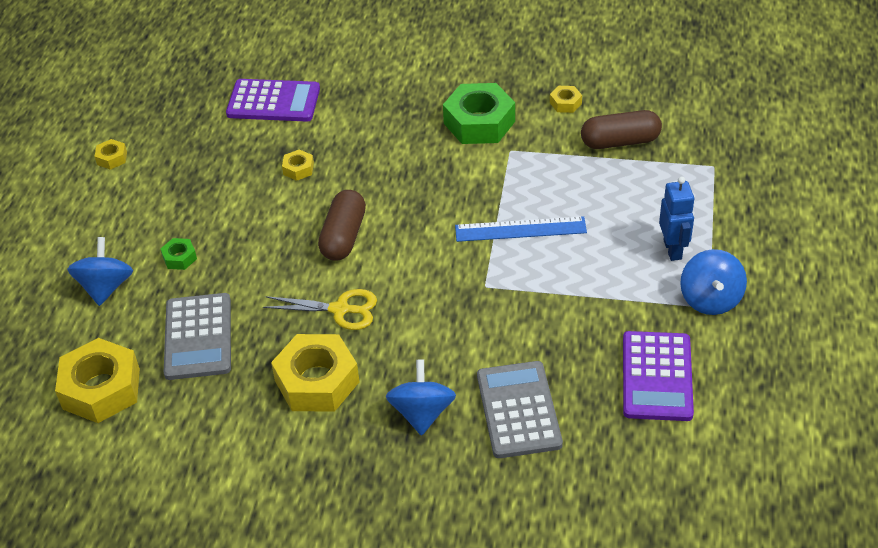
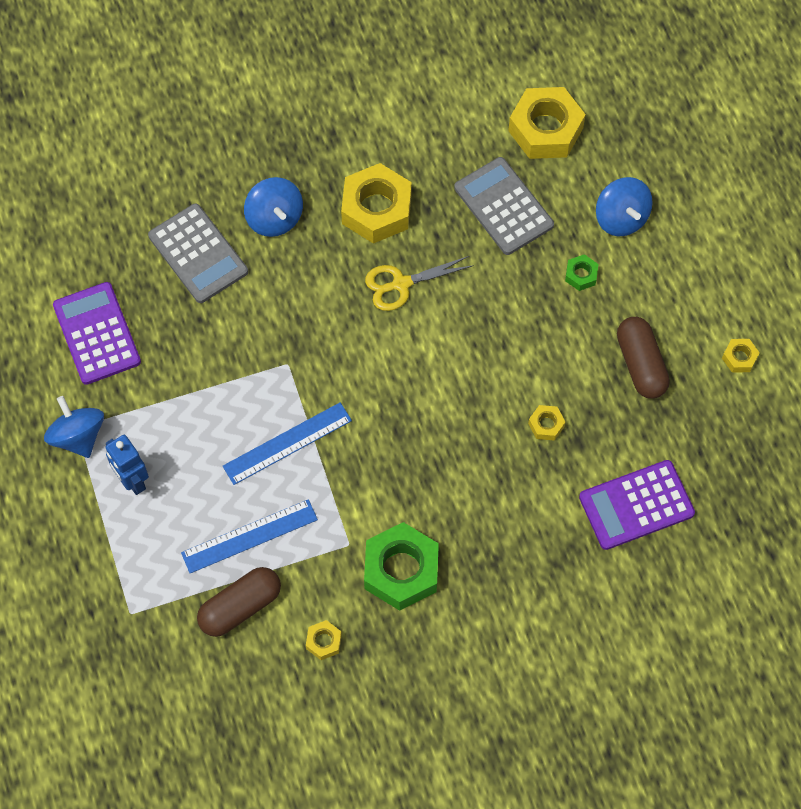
camera: 150 degrees right, 20 degrees up
brown capsule [318,190,366,260] -> brown capsule moved to [617,317,670,399]
none -> blue ruler [181,499,318,573]

